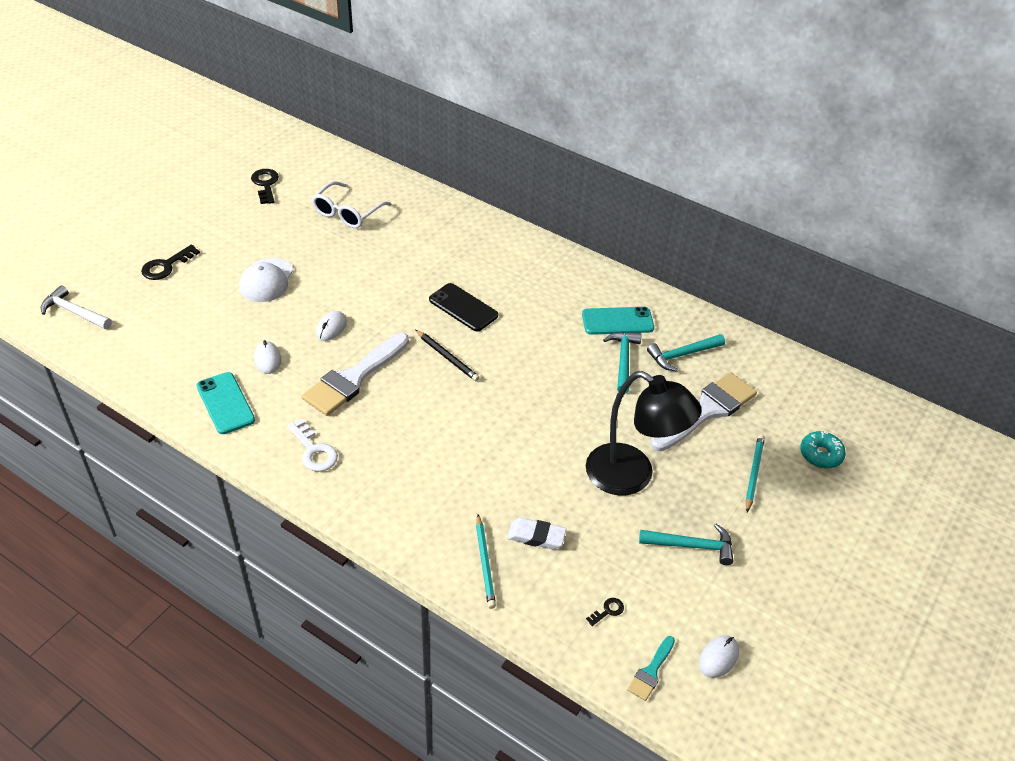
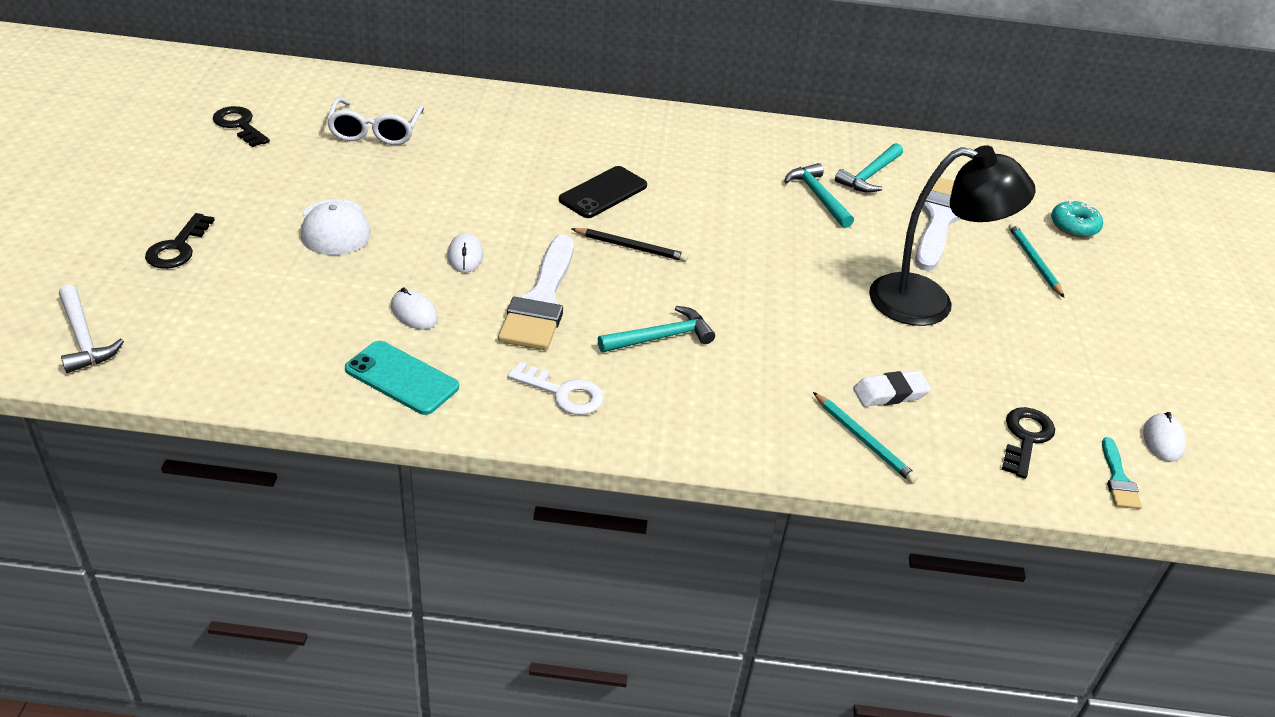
camera: 30 degrees left, 5 degrees down
white hammer [41,285,112,329] -> white hammer turned 120 degrees counterclockwise [59,285,124,373]
black phone [429,283,498,331] -> black phone turned 60 degrees counterclockwise [559,166,647,218]
turquoise phone [582,307,654,335] -> none
black key [586,598,624,626] -> black key [1002,407,1055,479], size x1.92
turquoise hammer [639,524,734,565] -> turquoise hammer moved to [598,306,715,353]

